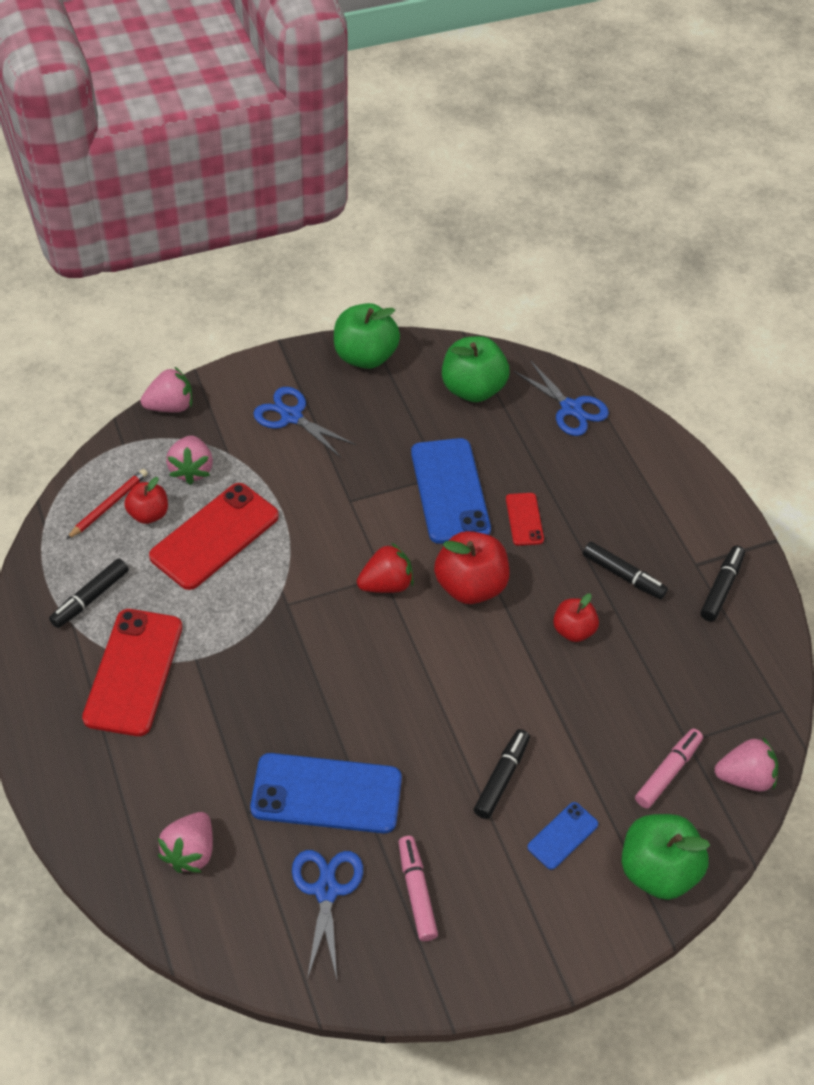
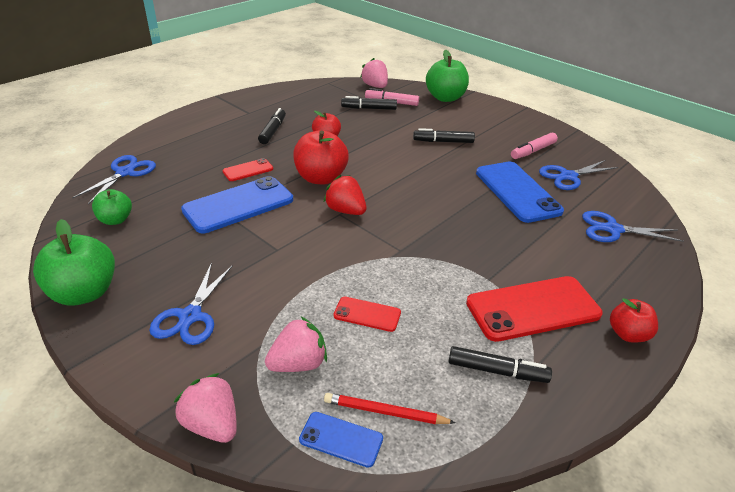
camera: 115 degrees left, 15 degrees down
red apple [124,477,168,524] -> red apple moved to [610,298,658,342]
red phone [149,483,279,590] -> red phone [333,297,401,332], size x0.50
pink strawberry [158,812,213,873] -> blue scissors [582,211,684,242]
green apple [442,336,510,402] -> green apple [92,189,132,225], size x0.59
blue phone [527,802,598,870] -> blue phone moved to [299,412,383,468]
black marker [700,546,745,621] -> black marker moved to [341,96,397,110]

